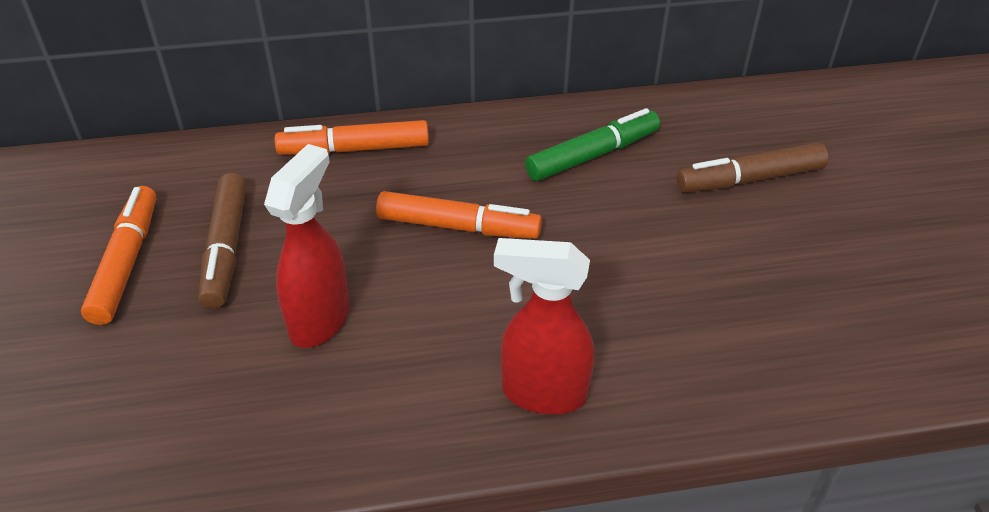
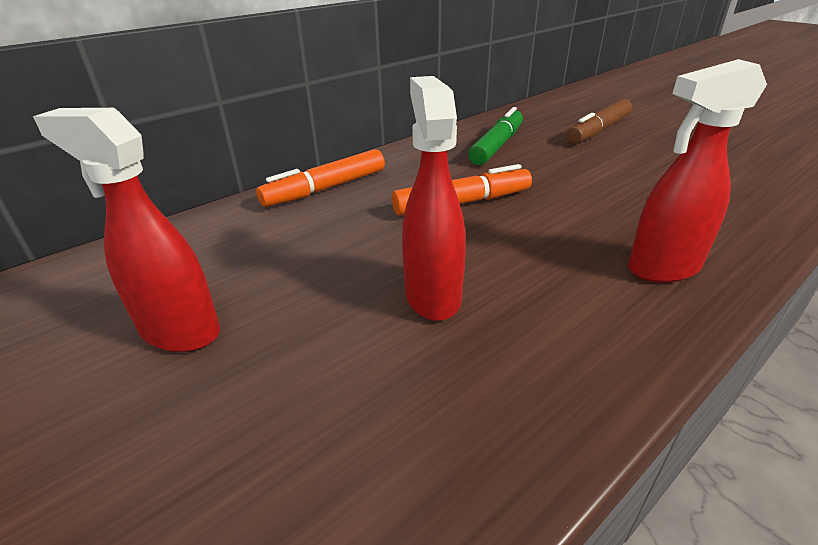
camera: 30 degrees left, 10 degrees down
orange marker [81,186,156,325] -> red spray bottle [33,108,220,352]
brown marker [199,173,246,309] -> none

